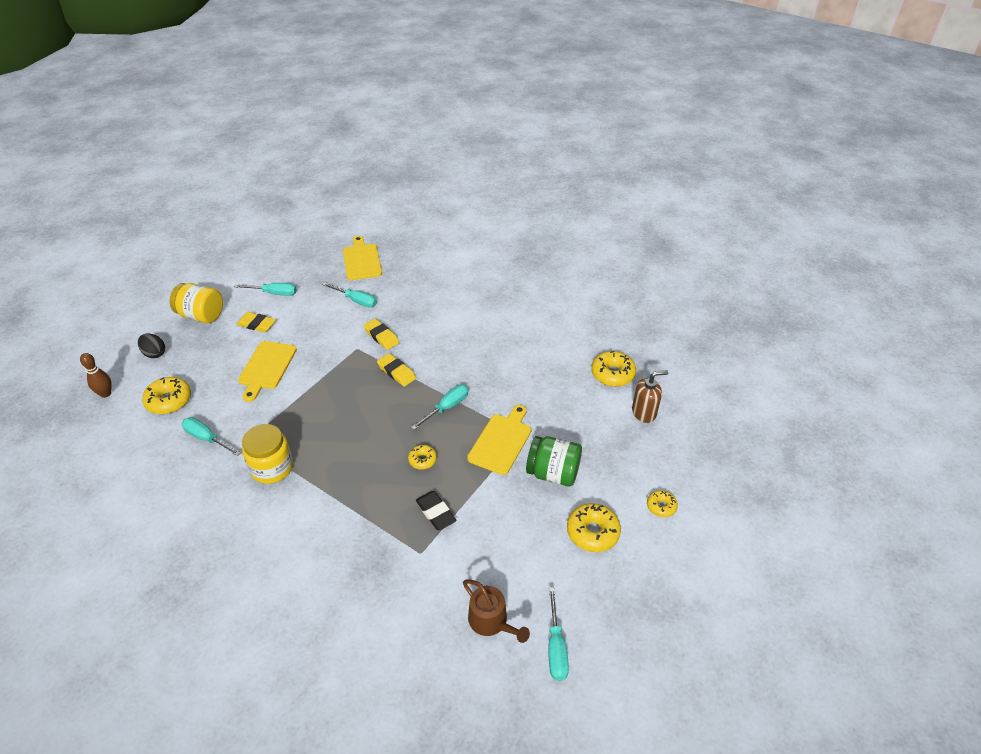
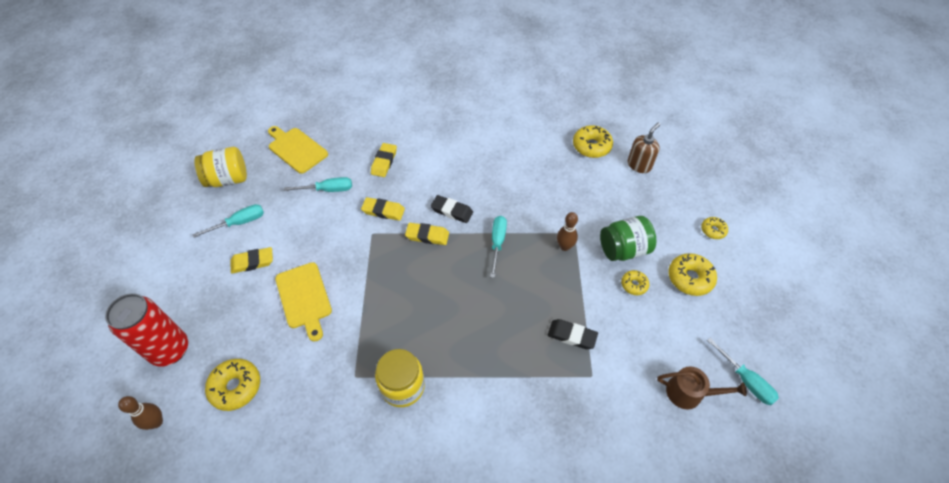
camera: 35 degrees left, 10 degrees up
black egg [138,334,165,358] -> red can [105,293,188,367]
yellow jar [170,283,223,323] -> yellow jar moved to [194,147,247,187]
turquoise screwdriver [182,417,241,456] -> none
yellow donut [408,445,437,469] -> yellow donut moved to [621,270,649,295]
yellow cutting board [467,405,532,475] -> brown bowling pin [557,212,578,251]
none -> yellow eraser [371,143,397,177]
none -> black eraser [431,195,473,223]

